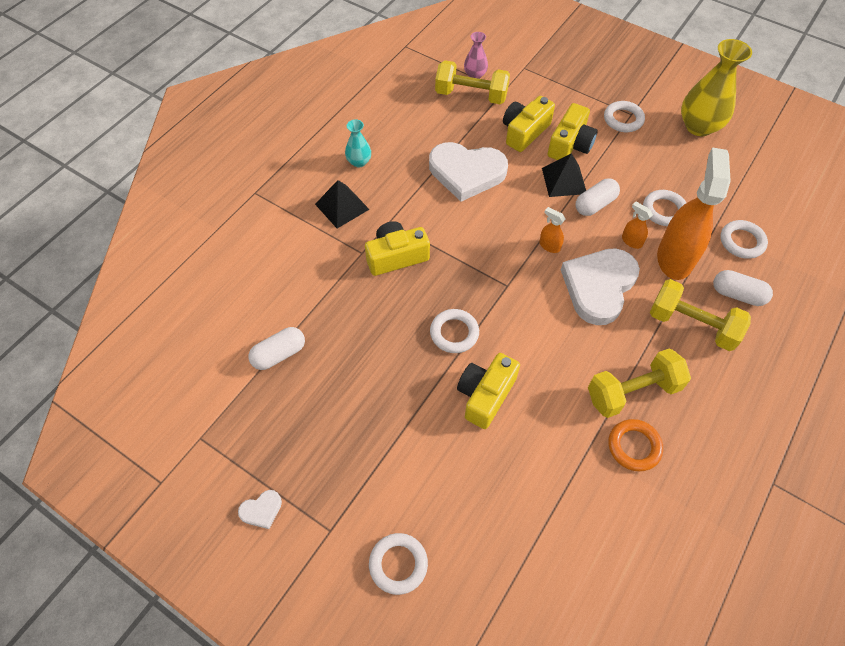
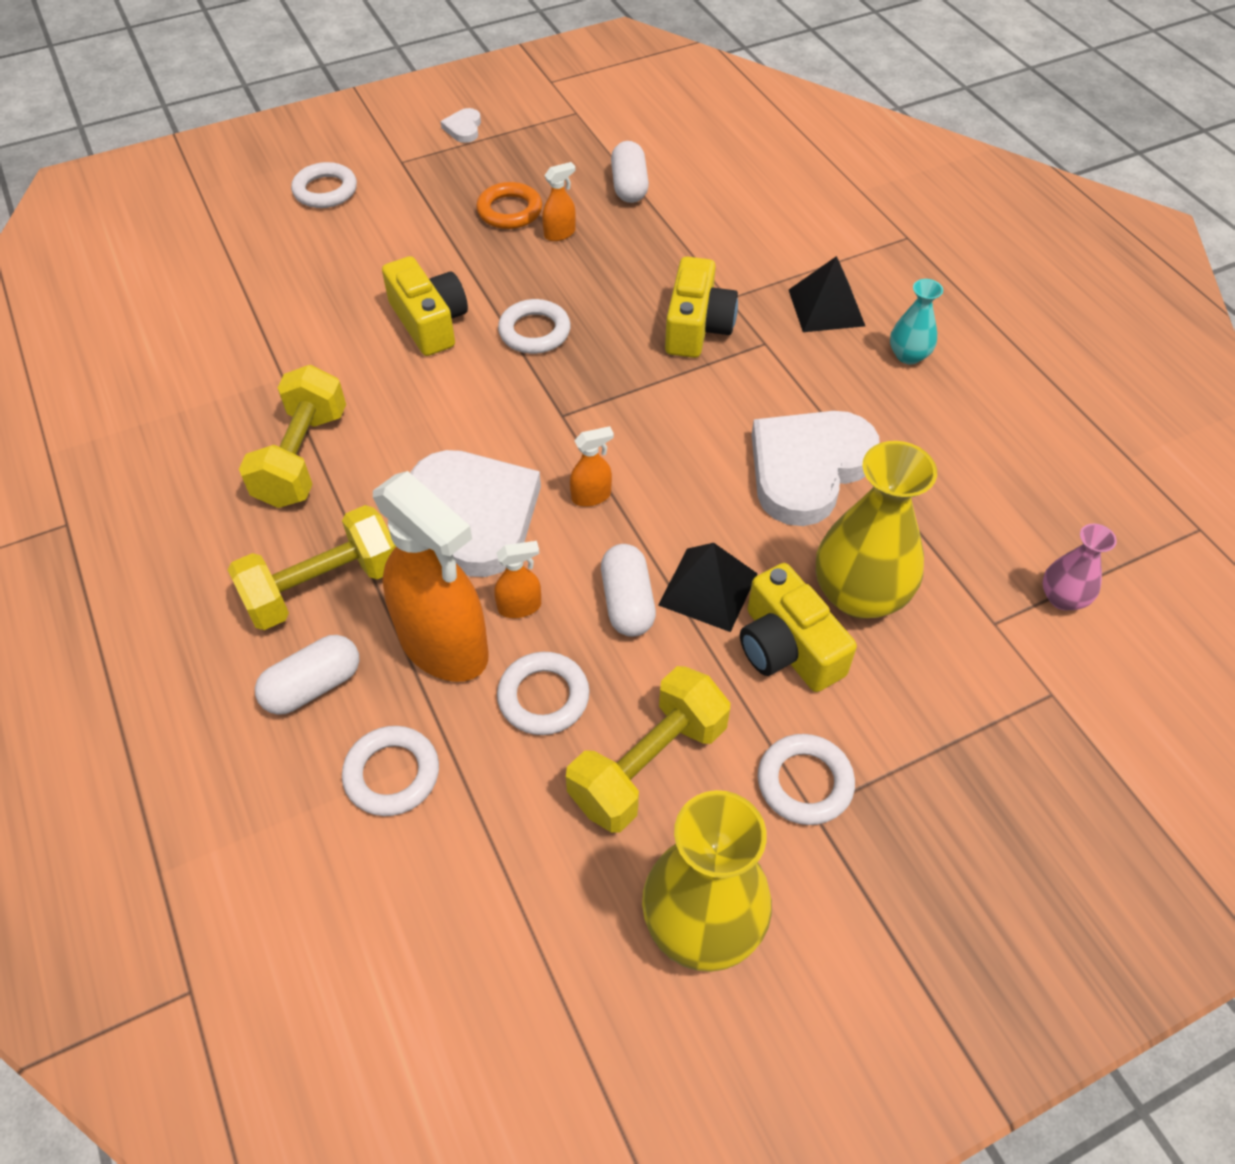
camera: 120 degrees right, 5 degrees down
yellow dumbbell [435,60,510,105] -> yellow dumbbell moved to [566,666,730,833]
yellow camera [503,96,555,152] -> yellow vase [816,441,937,619]
orange ring [608,419,663,471] -> orange ring moved to [476,182,542,229]
none -> orange spray bottle [542,162,576,241]

